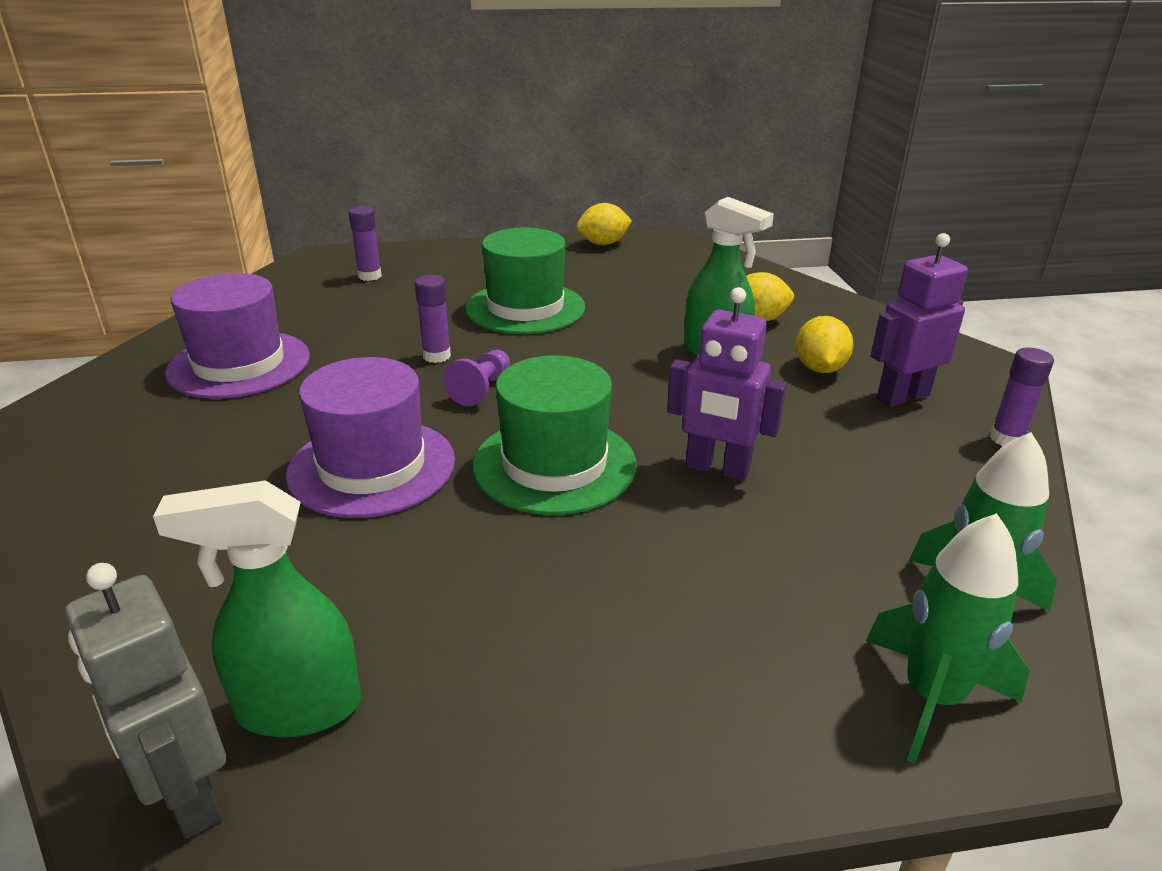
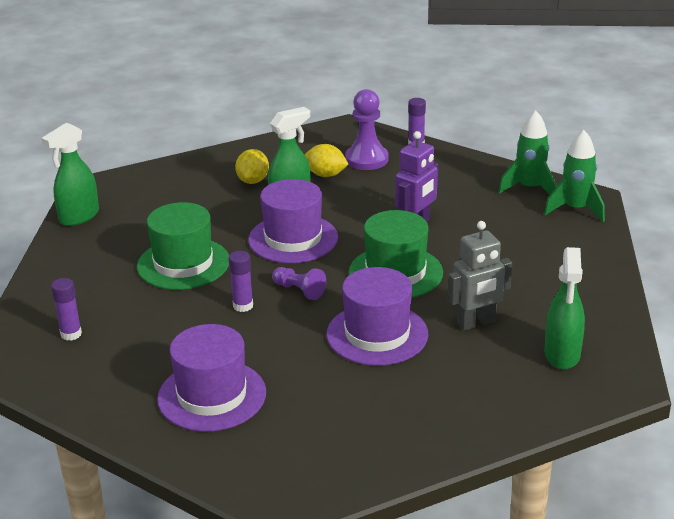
camera: 75 degrees left, 0 degrees up
grey robot [65,563,226,839] -> grey robot moved to [448,221,512,331]
yellow lemon [576,203,632,245] -> green spray bottle [41,122,99,226]
purple robot [871,233,968,407] -> purple pawn [345,89,388,170]
none -> purple hat [248,179,338,263]

